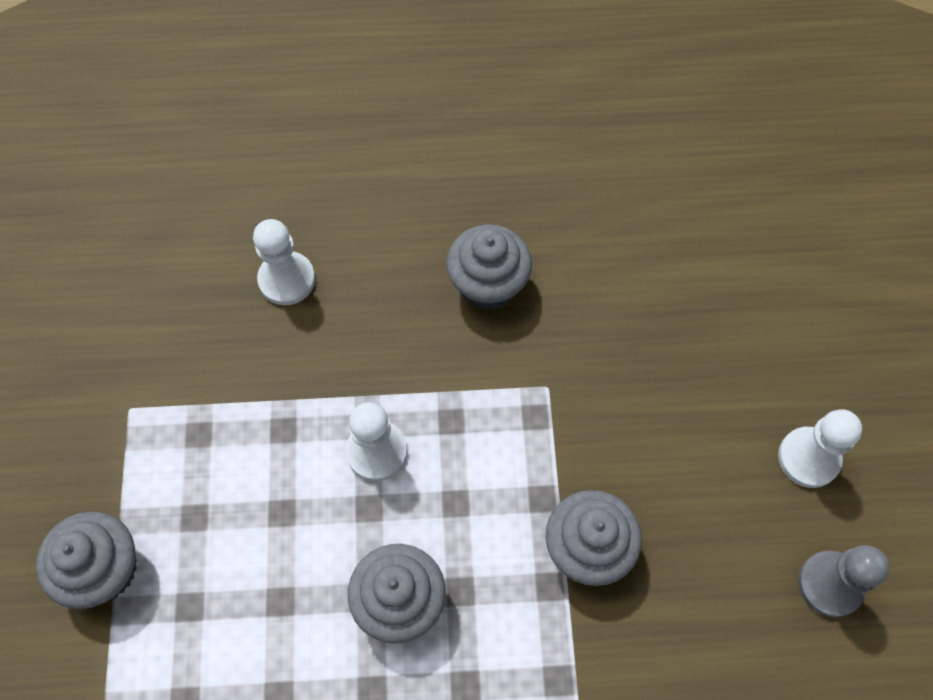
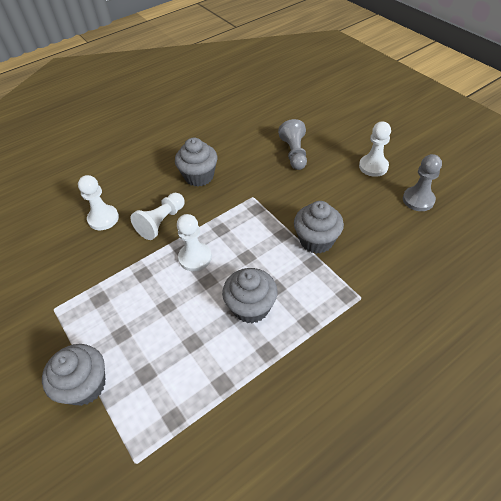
camera: 30 degrees left, 15 degrees down
none -> white pawn [131,193,185,240]
none -> grey pawn [278,119,307,170]

